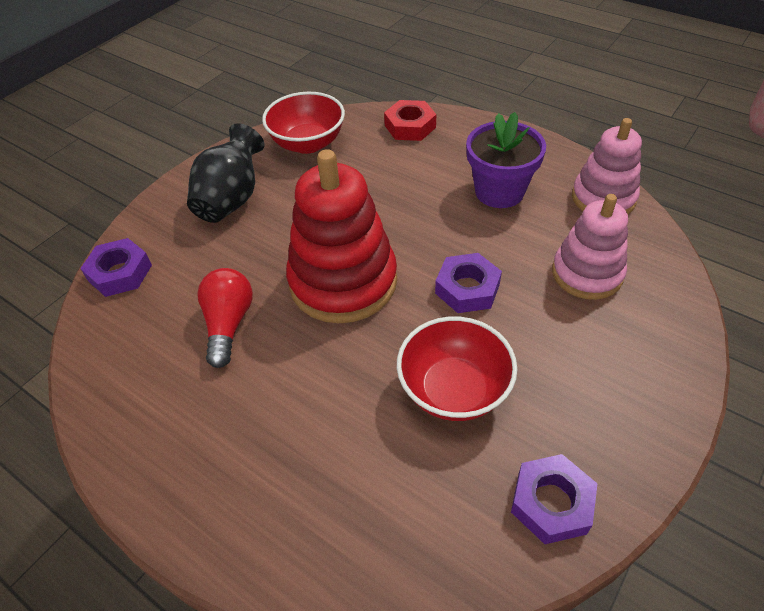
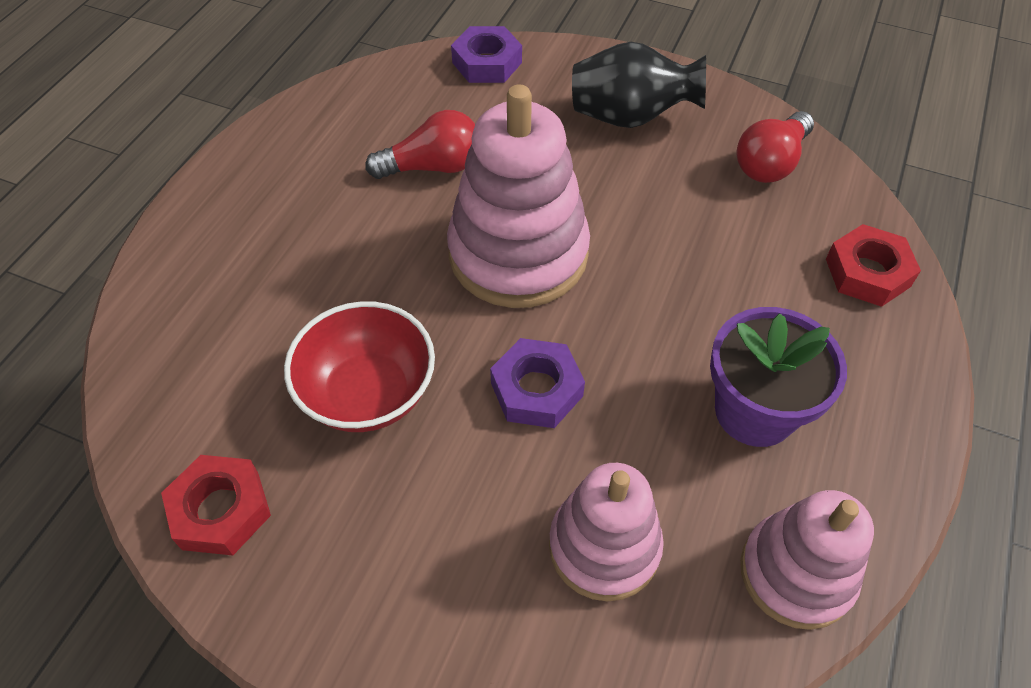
camera: 75 degrees right, 5 degrees up
red bowl [262,92,345,154] -> red light bulb [737,111,814,183]
red stacking toy [286,149,397,323] -> pink stacking toy [447,85,590,308]
purple nut [511,454,597,544] -> red nut [161,455,271,555]

